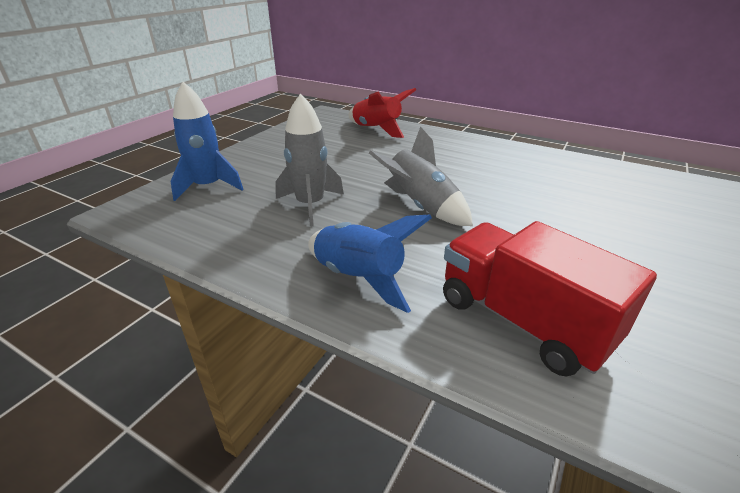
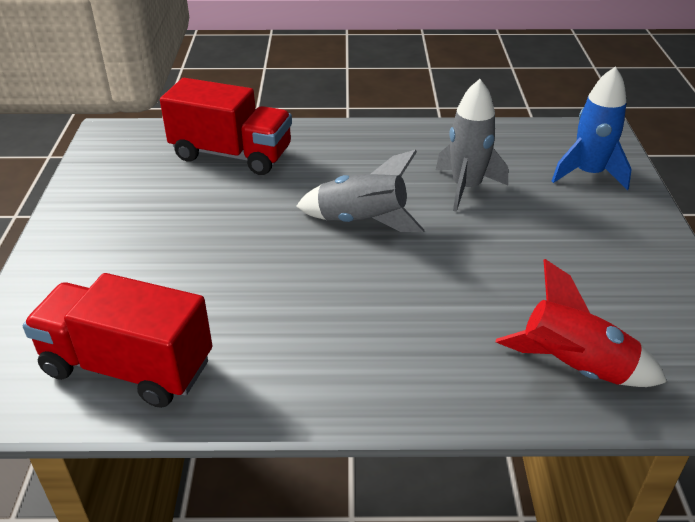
camera: 150 degrees right, 5 degrees up
blue rocket [308,214,432,313] -> none
none -> red truck [23,273,213,408]

